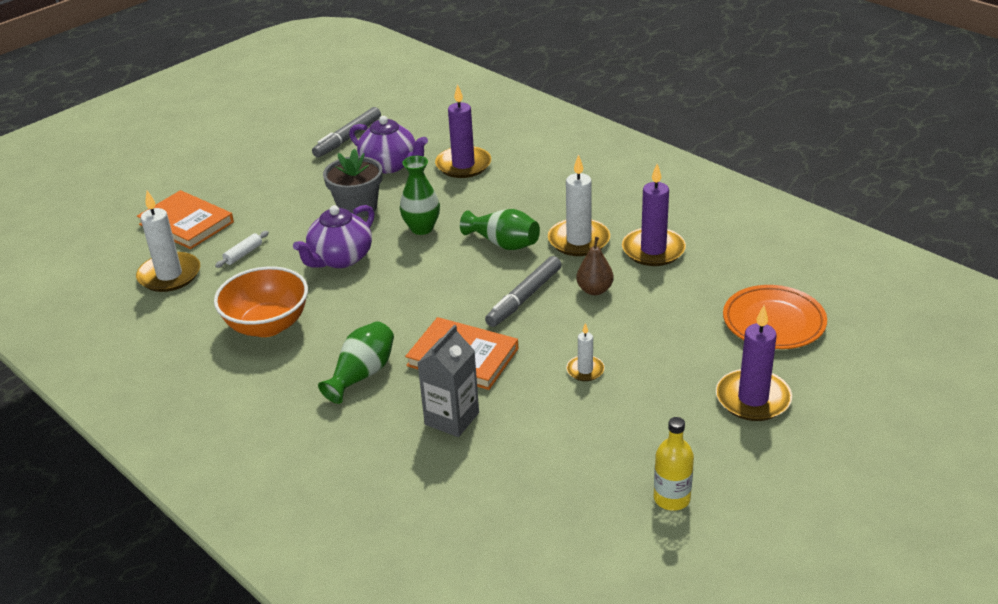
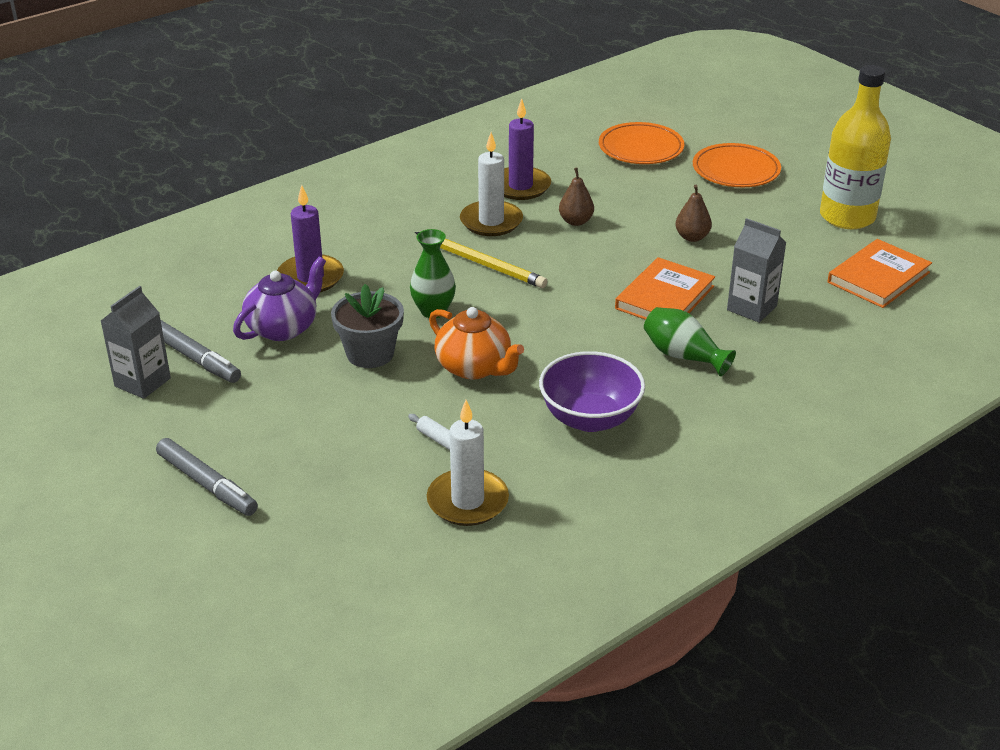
camera: 85 degrees left, 0 degrees up
orange book [137,190,234,249] -> orange book moved to [828,239,932,308]
orange bowl [214,266,308,337] -> purple bowl [539,351,645,432]
purple teapot [293,205,375,268] -> orange teapot [429,307,524,379]
green vase [460,209,540,250] -> yellow pencil [415,232,547,288]
grey marker [485,256,562,327] -> grey marker moved to [156,438,258,516]
white candle [566,323,605,381] -> brown pear [675,185,712,242]
yellow bottle [654,417,694,511] -> yellow bottle [820,65,891,229], size x1.97
purple candle [716,306,792,421] -> orange plate [693,143,781,187]
none -> grey carton [101,286,171,399]

